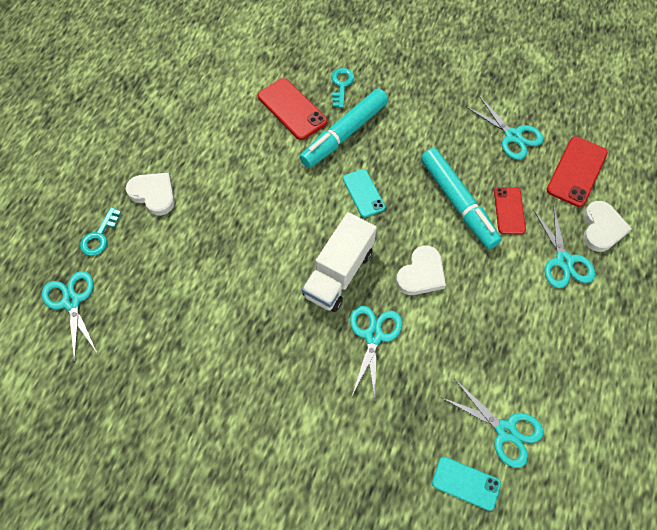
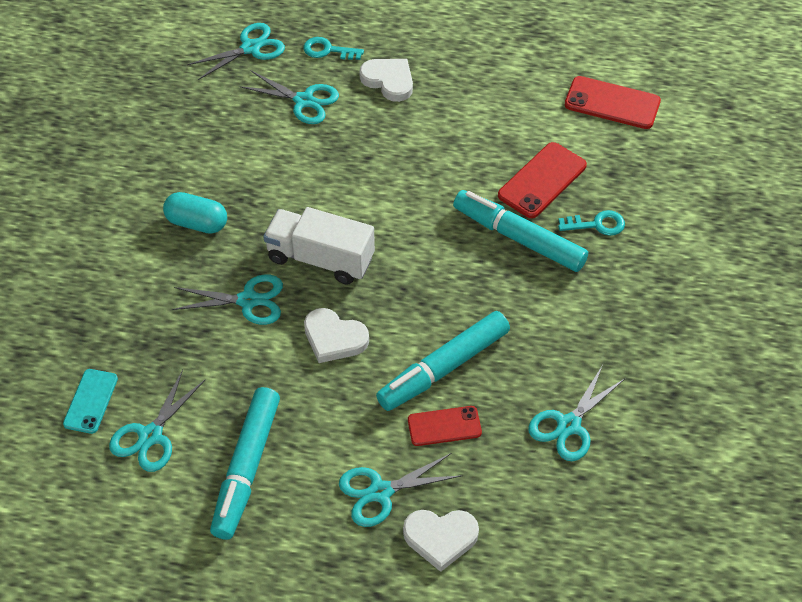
camera: 80 degrees right, 10 degrees down
white heart [126,172,175,215] -> white heart turned 75 degrees counterclockwise [359,59,413,102]
turquoise phone [343,169,385,218] -> none
red phone [546,136,608,207] -> red phone moved to [565,76,661,129]
none -> turquoise capsule [163,192,227,234]
none -> turquoise marker [210,387,280,540]
none -> turquoise scissors [239,71,339,124]

